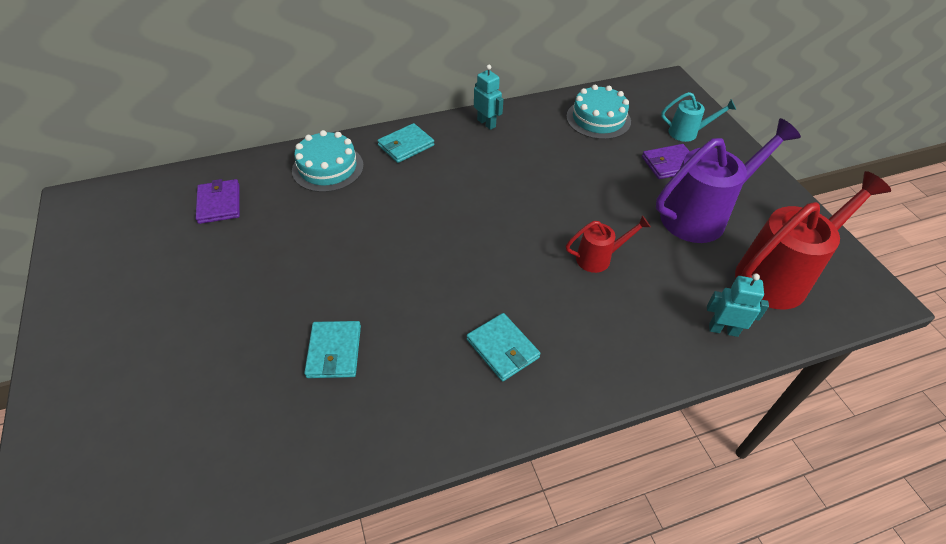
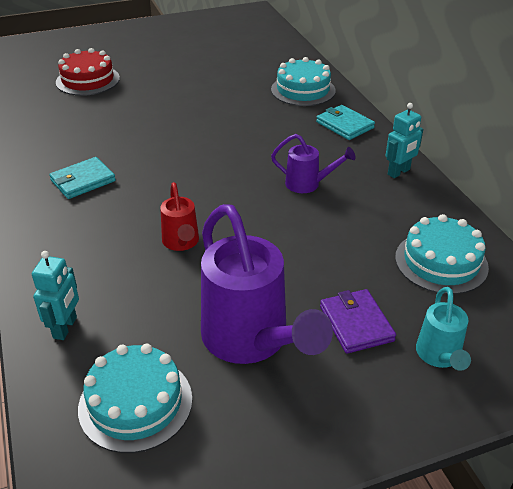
camera: 90 degrees right, 10 degrees down
purple wallet [196,179,240,224] -> none
turquoise wallet [304,321,361,378] -> none
red watering can [735,171,891,309] -> turquoise cake [78,343,192,453]
none -> red cake [56,48,120,96]
none -> purple watering can [271,134,356,193]

